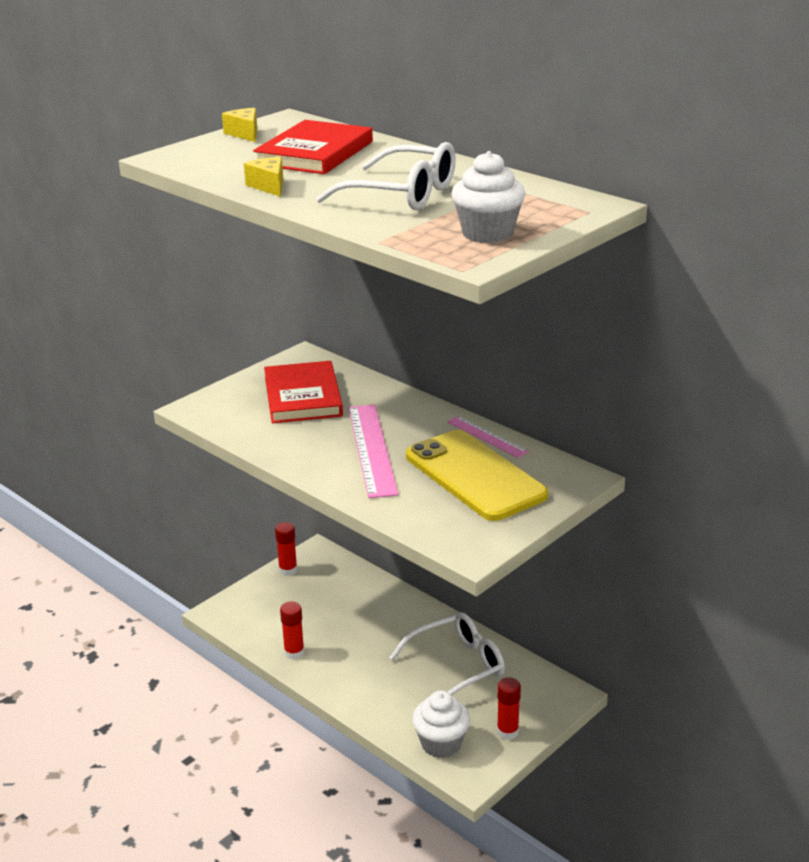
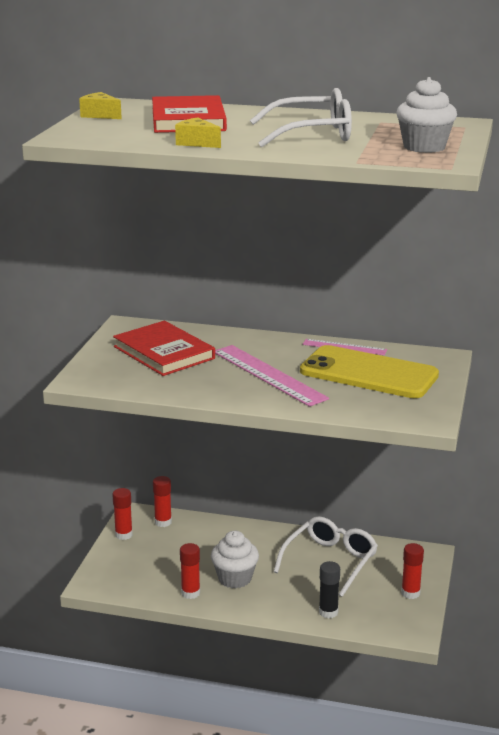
camera: 30 degrees left, 5 degrees down
white cupcake [412,691,470,758] -> white cupcake moved to [211,531,259,588]
none -> red glue stick [153,476,172,527]
none -> black glue stick [319,561,340,619]

